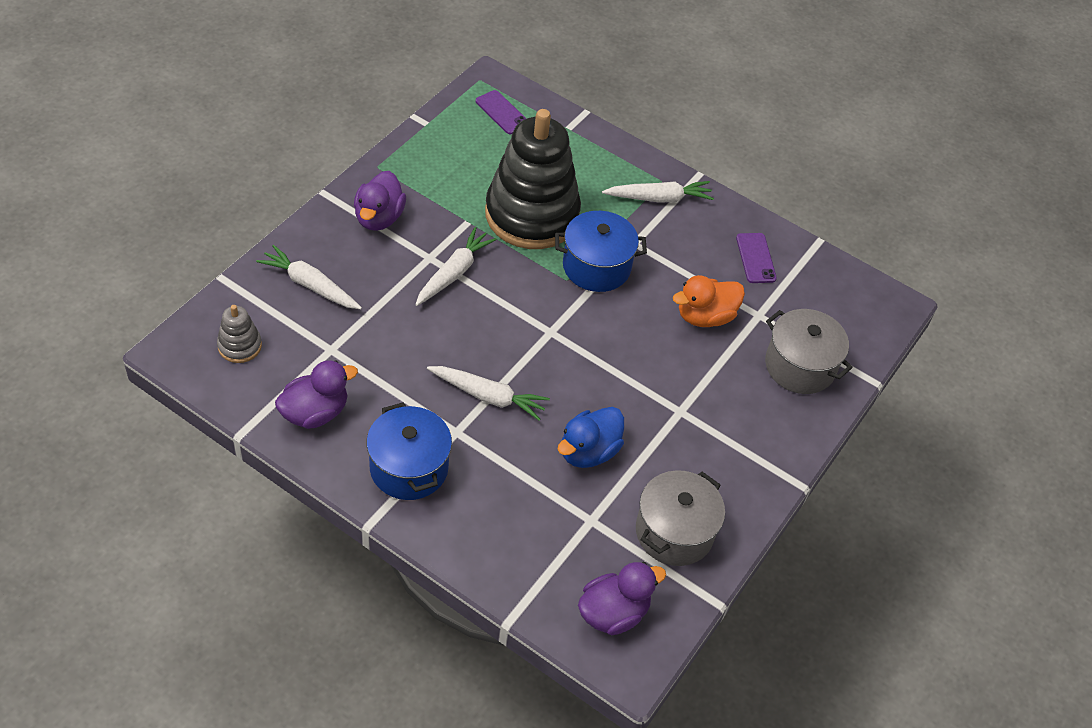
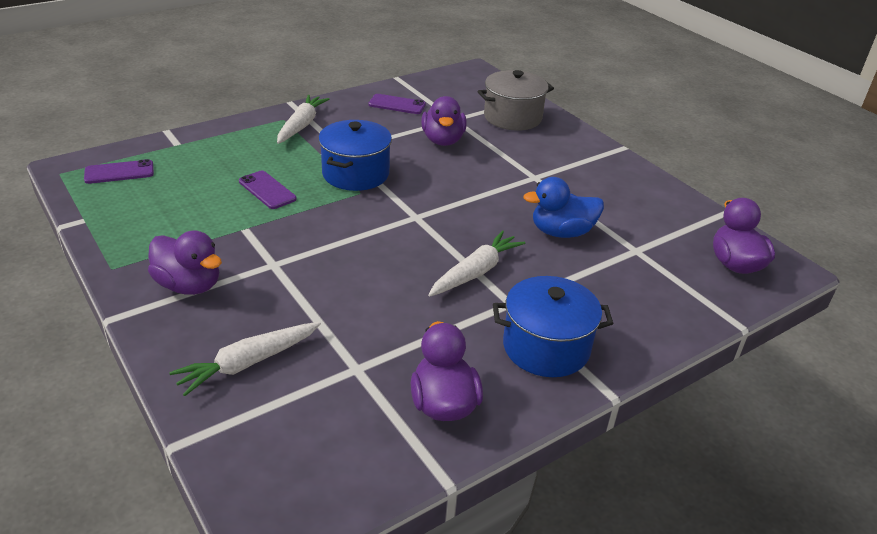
camera: 65 degrees left, 15 degrees down
grey stacking toy [217,305,262,363] -> none
white carrot [415,227,497,306] -> none
black stacking toy [485,109,581,249] -> purple phone [239,171,297,209]
blue duck [557,407,624,468] -> blue duck turned 105 degrees clockwise [523,177,604,238]
grey pot [636,470,725,566] -> none
orange duck [673,275,745,327] -> purple duck [421,96,467,146]

